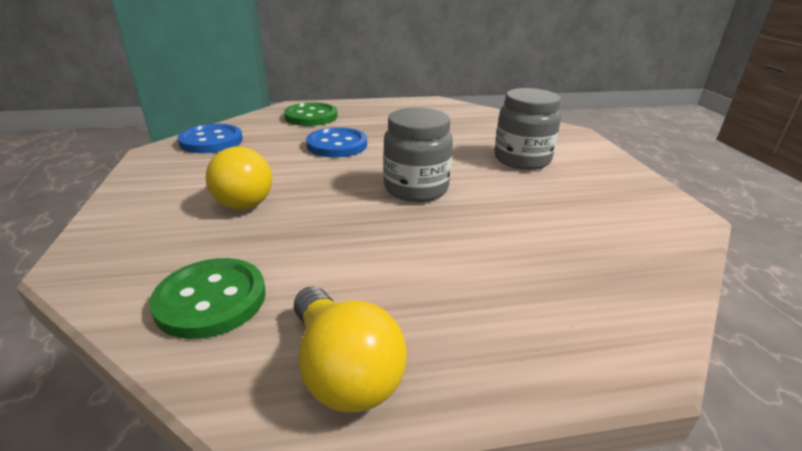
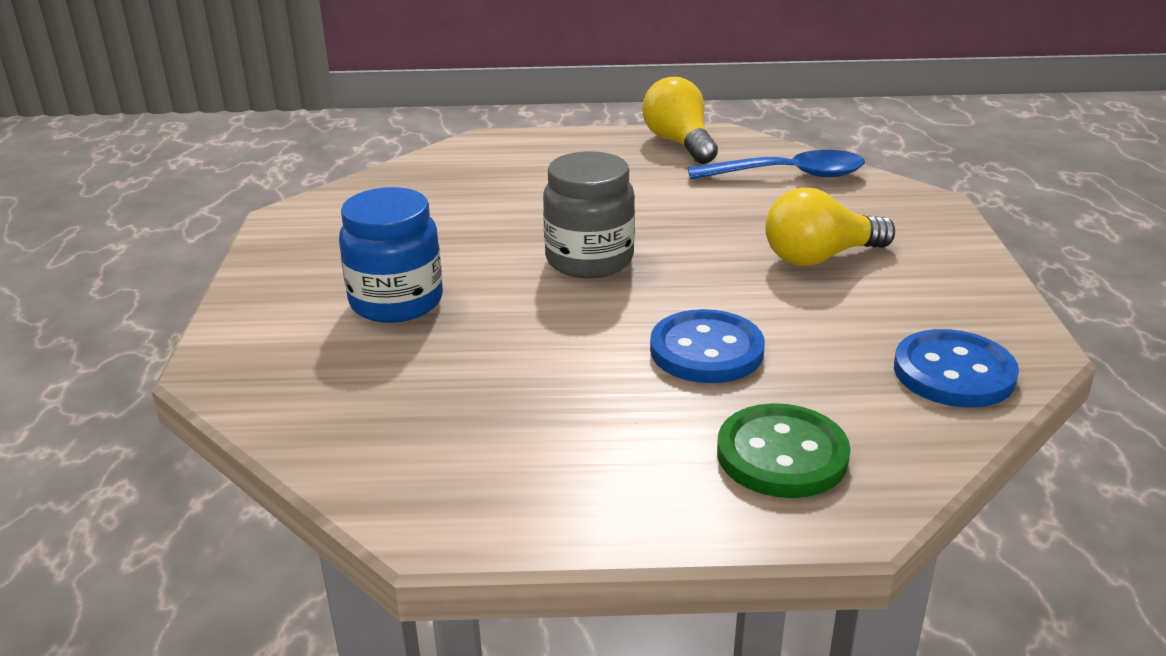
camera: 170 degrees left, 0 degrees up
green button [149,258,266,339] -> blue spoon [688,150,865,179]
yellow light bulb [206,147,272,210] -> yellow light bulb turned 90 degrees counterclockwise [765,187,895,266]
grey jar [494,88,561,170] -> blue jar [339,187,443,323]

